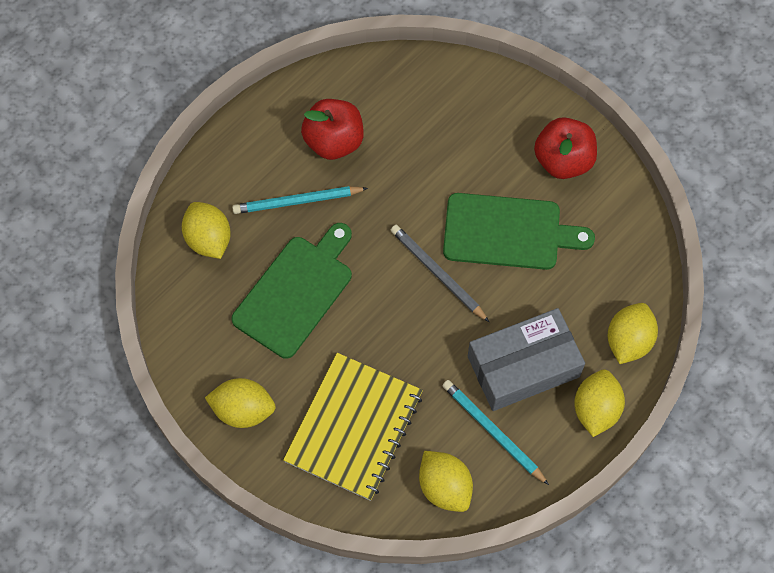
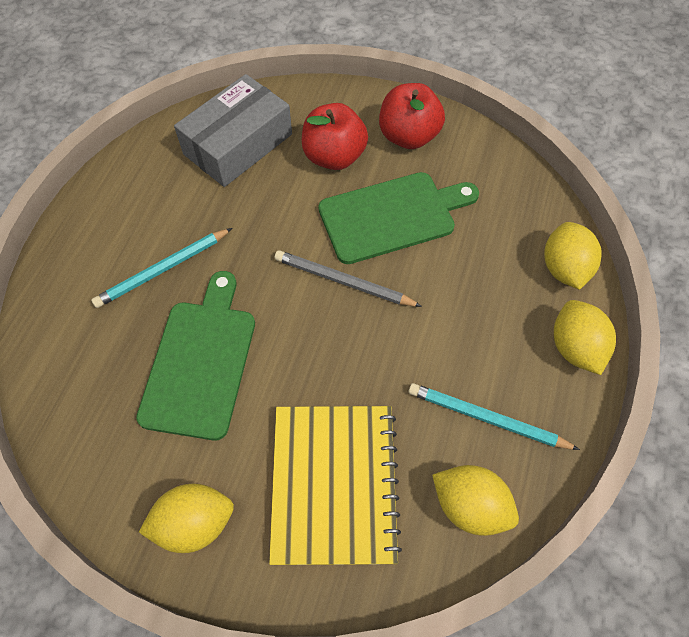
camera: 25 degrees left, 5 degrees down
yellow lemon [182,202,231,259] -> none
red apple [301,99,364,160] -> red apple moved to [302,103,368,170]
grey box [468,308,585,411] -> grey box moved to [174,74,292,187]

